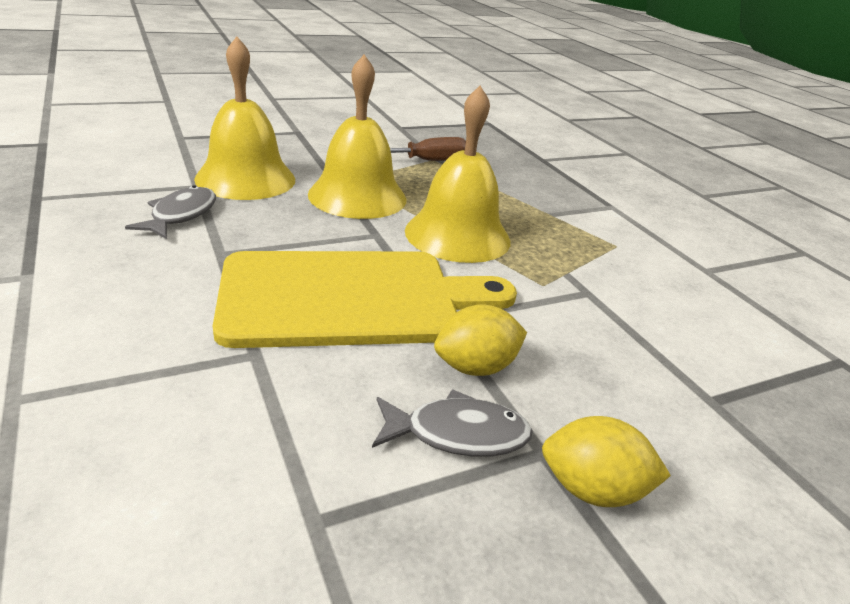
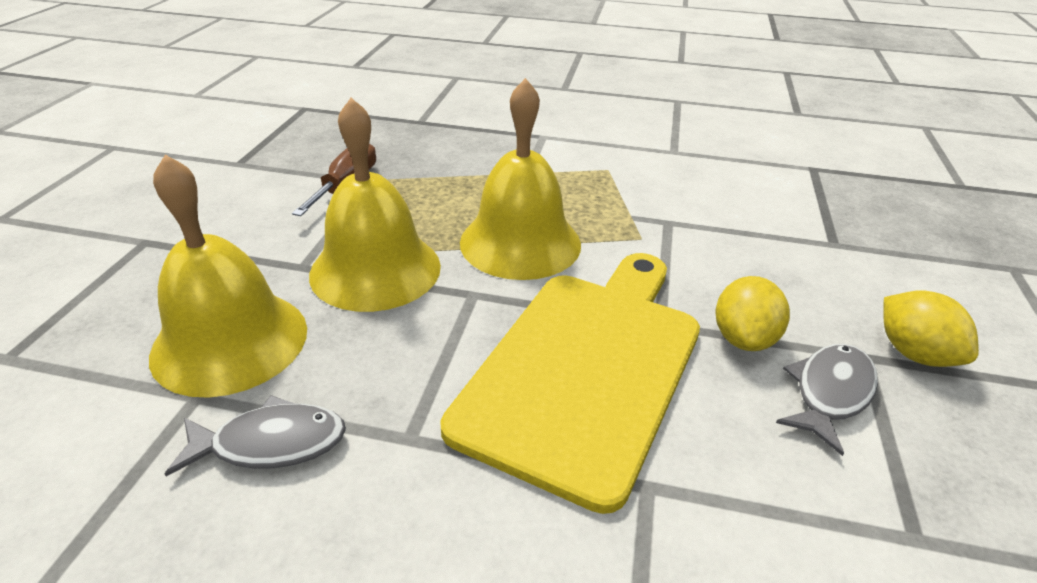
camera: 50 degrees left, 5 degrees up
grey fish [125,185,216,239] -> grey fish turned 120 degrees clockwise [165,395,346,476]
yellow lemon [542,416,671,507] -> yellow lemon turned 75 degrees counterclockwise [883,290,979,367]

